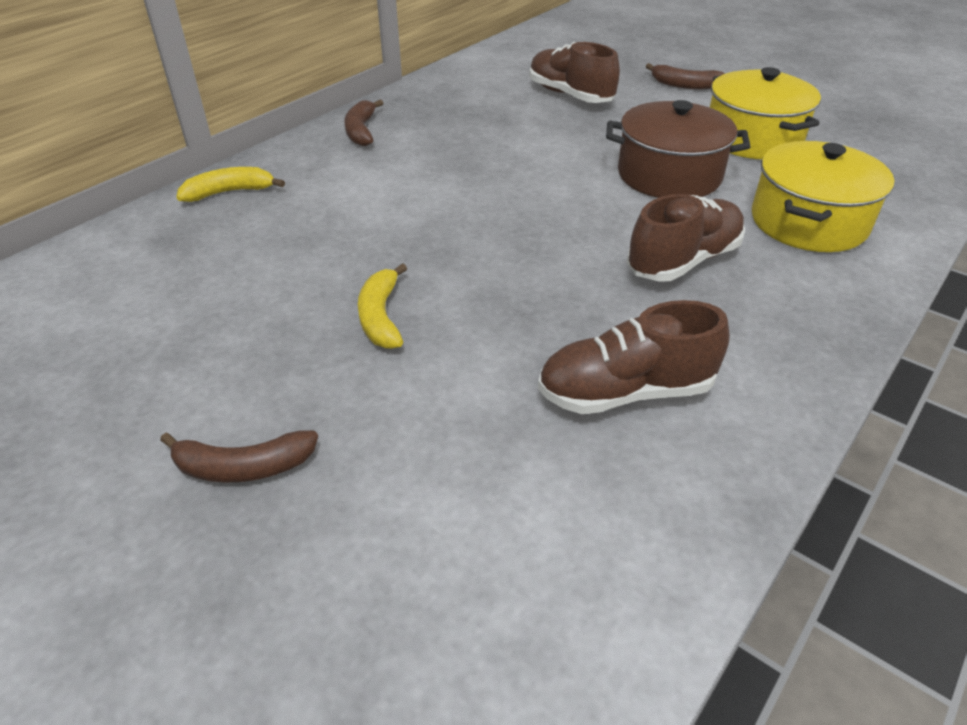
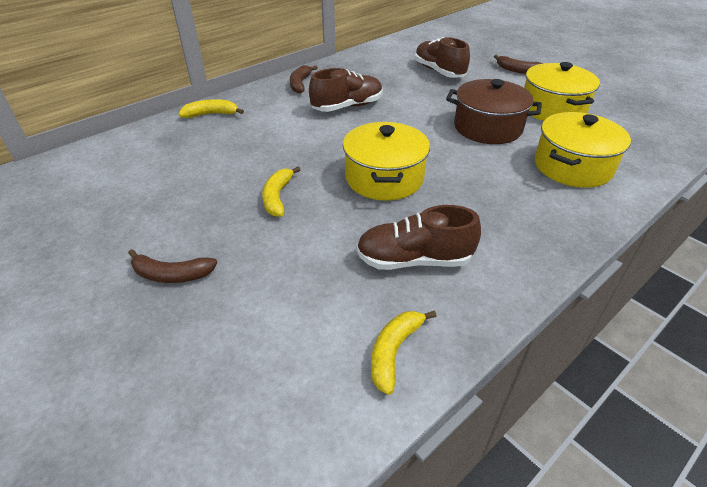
camera: 10 degrees right, 0 degrees up
brown shoe [627,194,745,282] -> brown shoe moved to [309,68,383,112]
none -> yellow pot [343,122,430,201]
none -> yellow banana [371,311,437,395]

